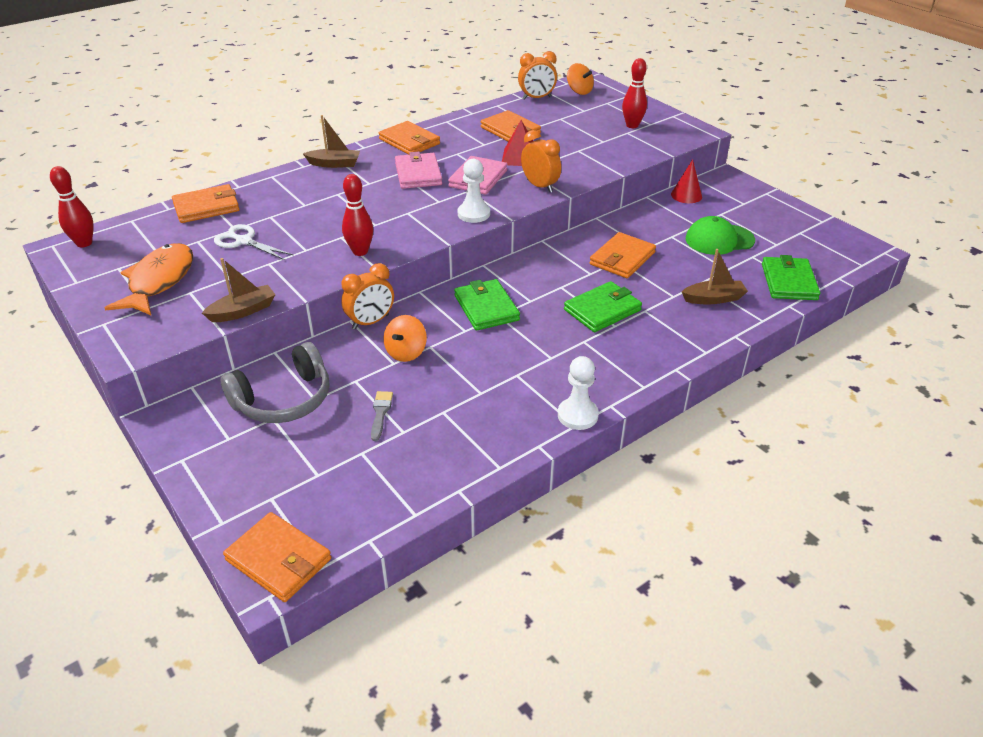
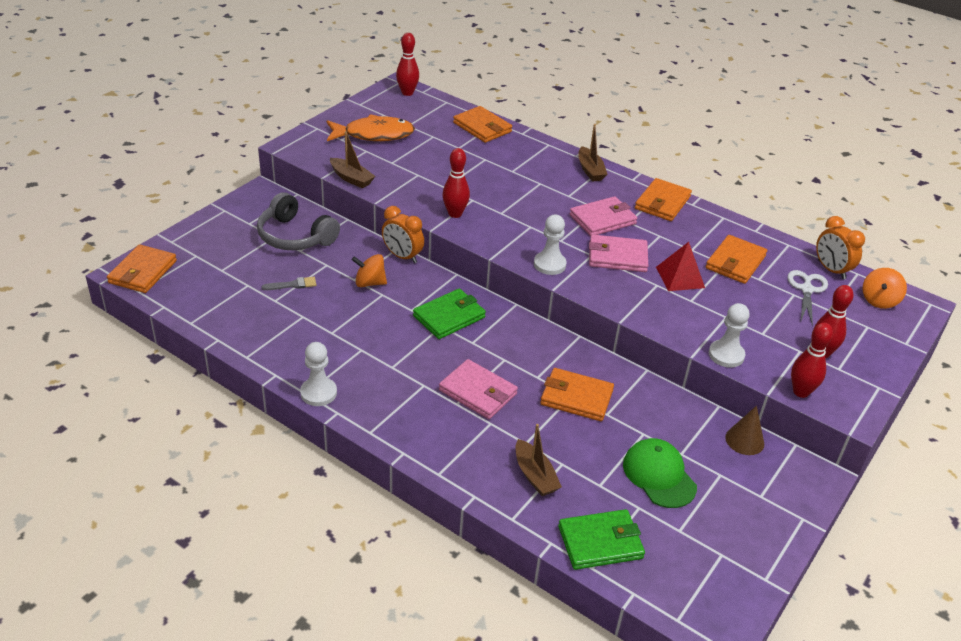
camera: 70 degrees right, 0 degrees up
white scissors [214,224,293,260] -> white scissors moved to [787,270,828,326]
orange clock [521,130,561,192] -> none
green wallet [564,281,642,332] -> pink wallet [439,359,518,419]
red cone [671,159,702,203] -> brown cone [725,406,764,455]
none -> white pawn [709,303,750,368]
none -> red bowling pin [791,323,833,398]

